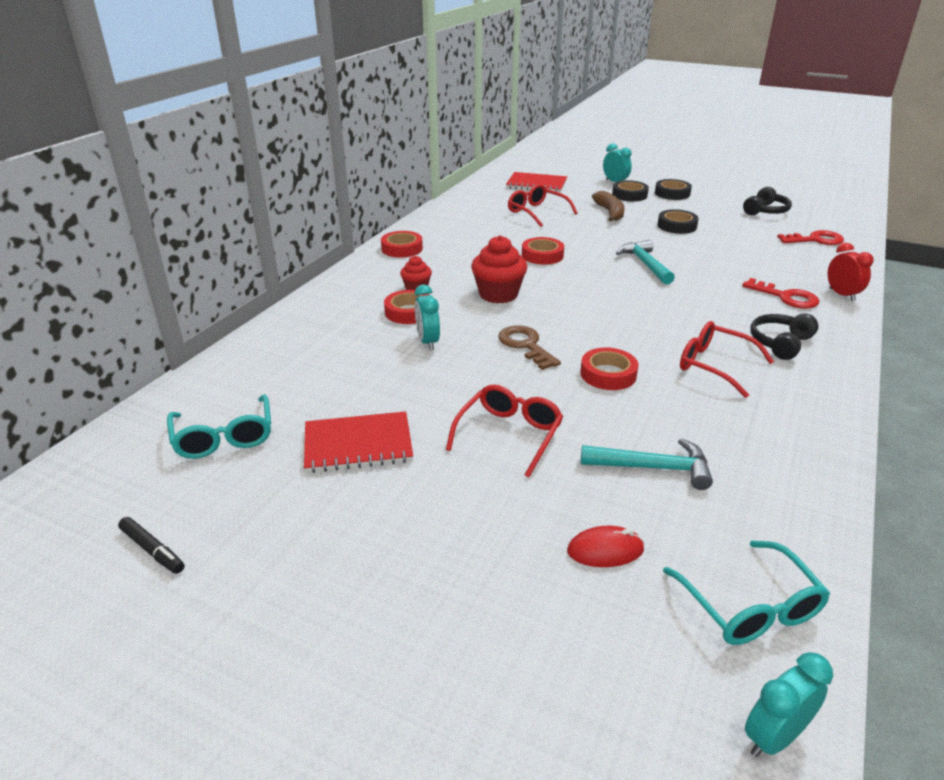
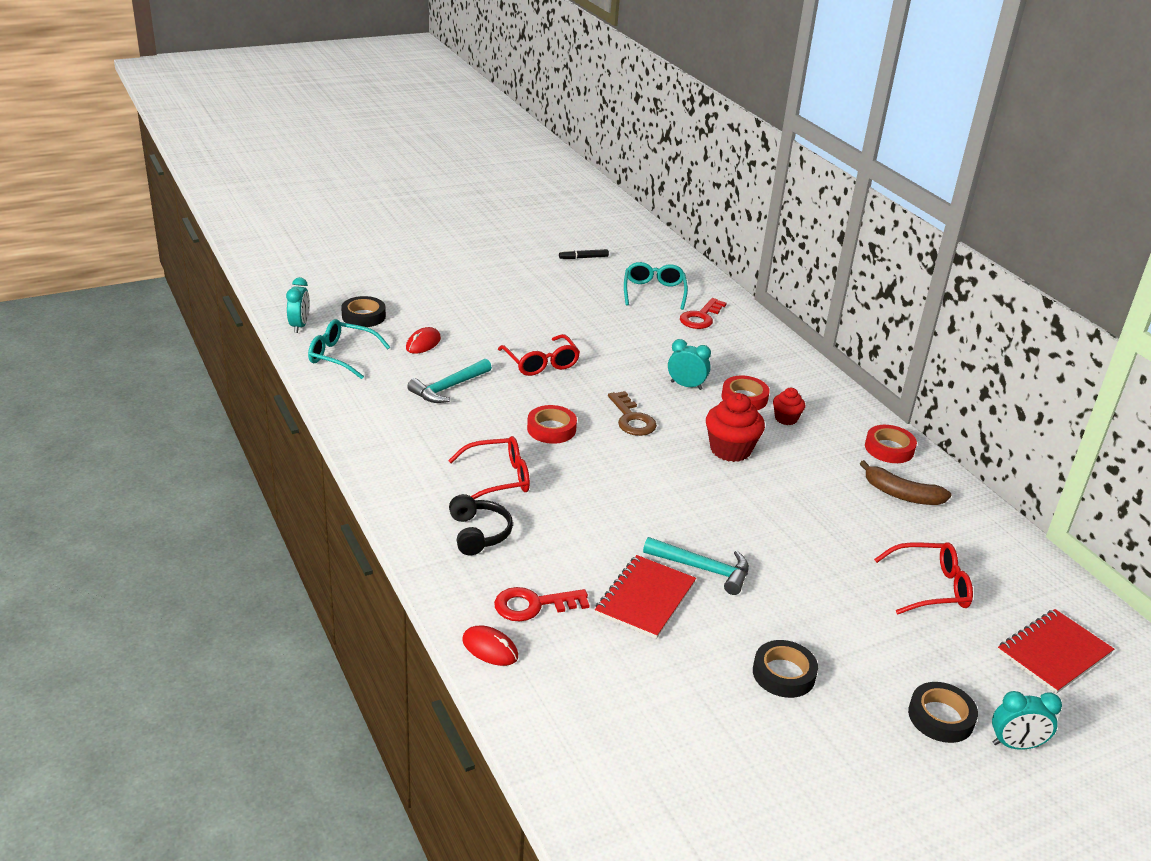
camera: 125 degrees right, 0 degrees up
turquoise glasses [167,395,271,459] -> turquoise glasses turned 75 degrees clockwise [624,262,688,310]
red notebook [304,411,413,473] -> red notebook moved to [595,555,696,639]
brown key [498,325,561,370] -> brown key turned 60 degrees clockwise [608,391,657,436]
red tape [522,237,564,265] -> none
brown banana [592,191,625,222] -> brown banana moved to [860,460,951,505]
black tape [655,179,692,200] -> black tape moved to [341,296,386,327]
black headphones [743,187,792,215] -> none
red key [777,230,844,245] -> red key moved to [680,298,727,329]
red clock [827,243,874,301] -> red mouse [462,626,518,666]

